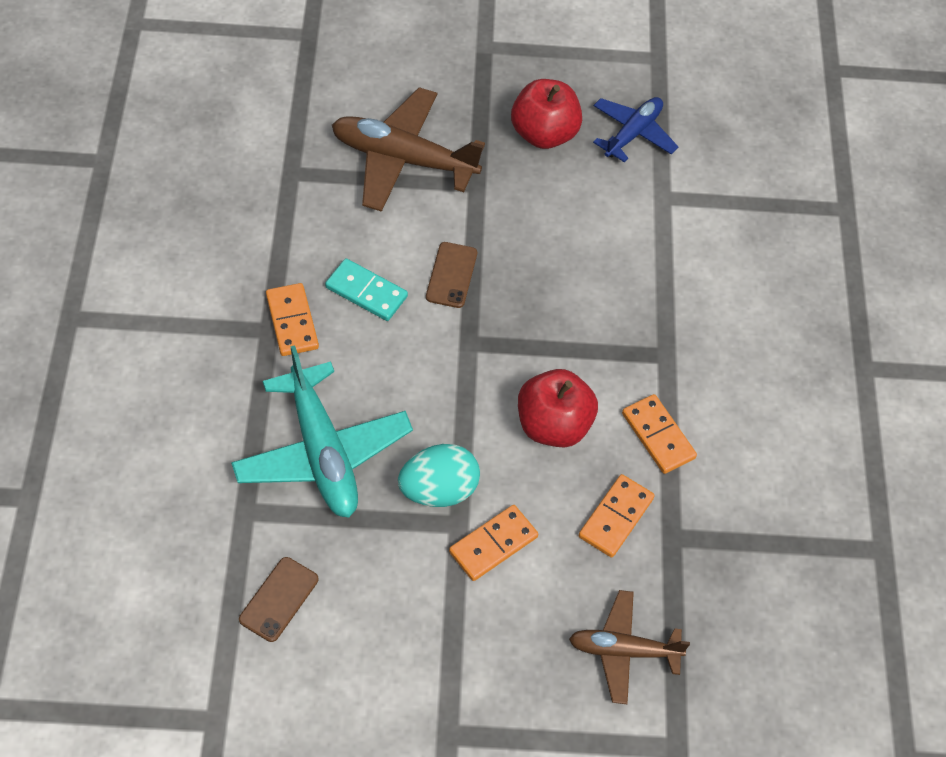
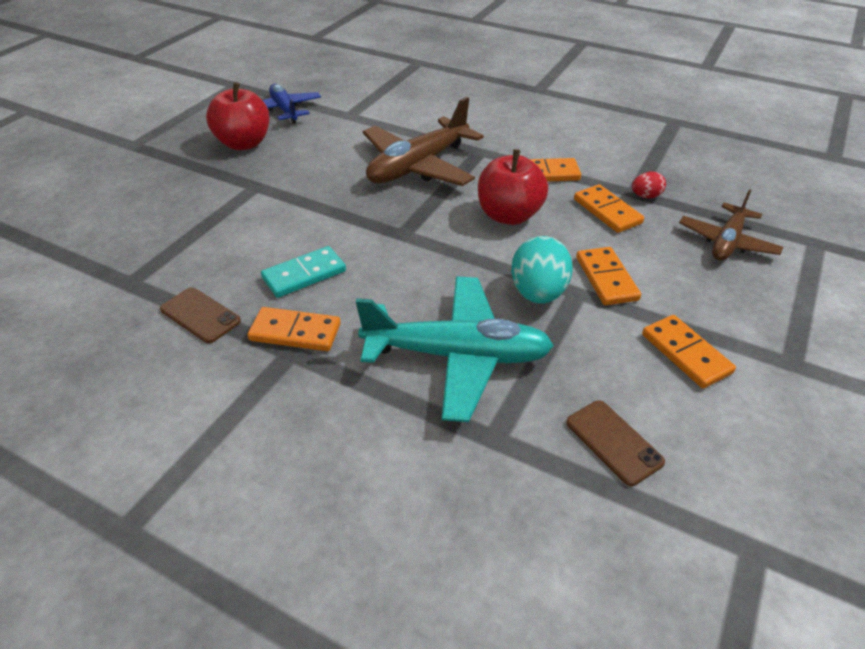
camera: 60 degrees left, 15 degrees down
brown plane [332,87,485,212] -> brown plane moved to [363,97,483,186]
brown phone [426,242,477,308] -> brown phone moved to [160,287,241,343]
none -> red egg [632,171,666,198]
none -> orange domino [642,315,736,389]

